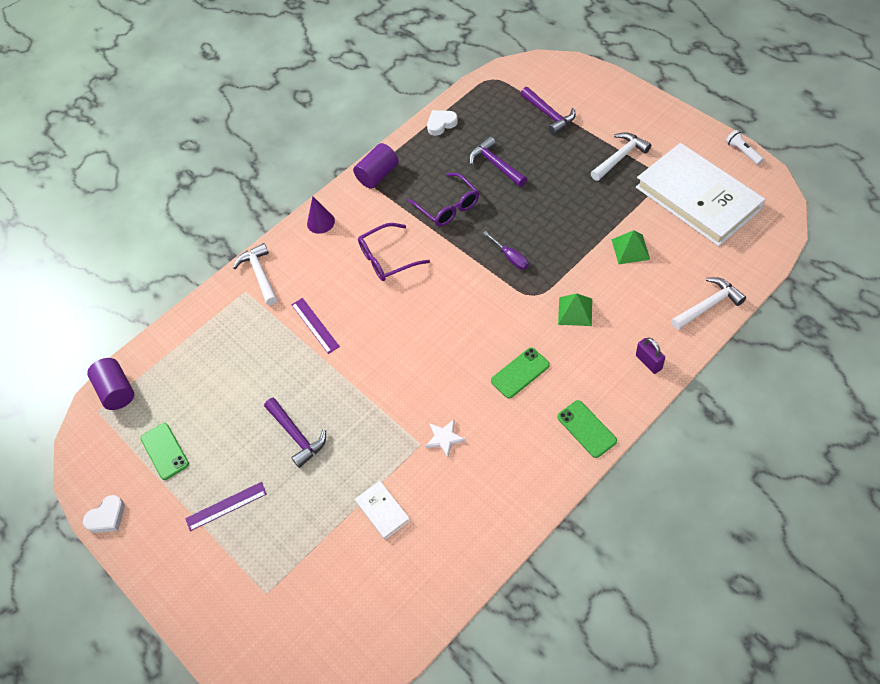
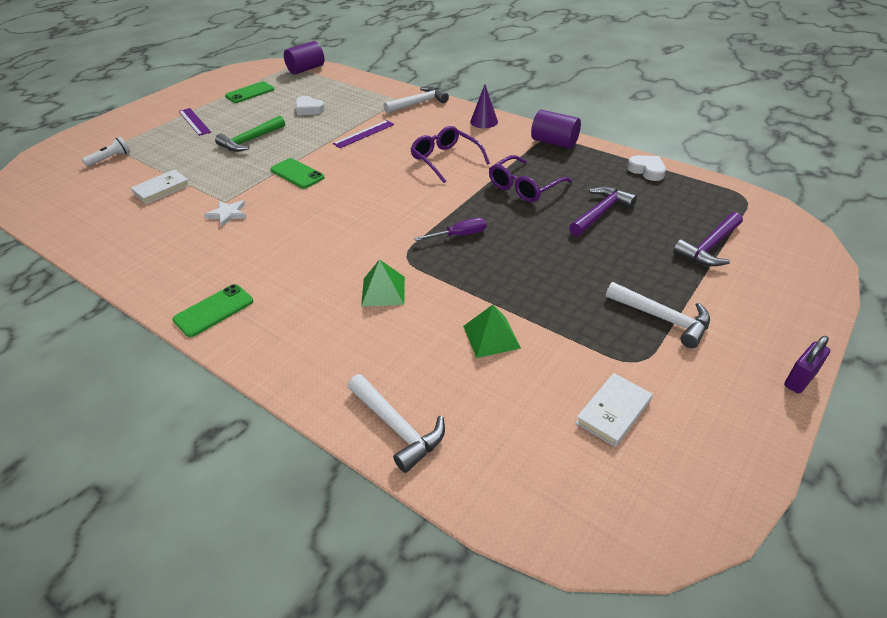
camera: 75 degrees right, 15 degrees down
white heart [83,495,125,533] -> white heart moved to [296,96,325,115]
purple hammer [264,398,326,468] -> green hammer [215,116,285,152]
purple screwdriver [483,231,529,270] -> purple screwdriver turned 150 degrees counterclockwise [414,218,487,241]
green phone [491,347,550,399] -> green phone moved to [270,158,325,189]
white book [636,143,765,246] -> white book [576,373,653,447], size x0.40
purple padlock [636,338,665,374] -> purple padlock moved to [784,336,830,393]
white flashlight [726,130,764,165] -> white flashlight moved to [82,137,130,167]

